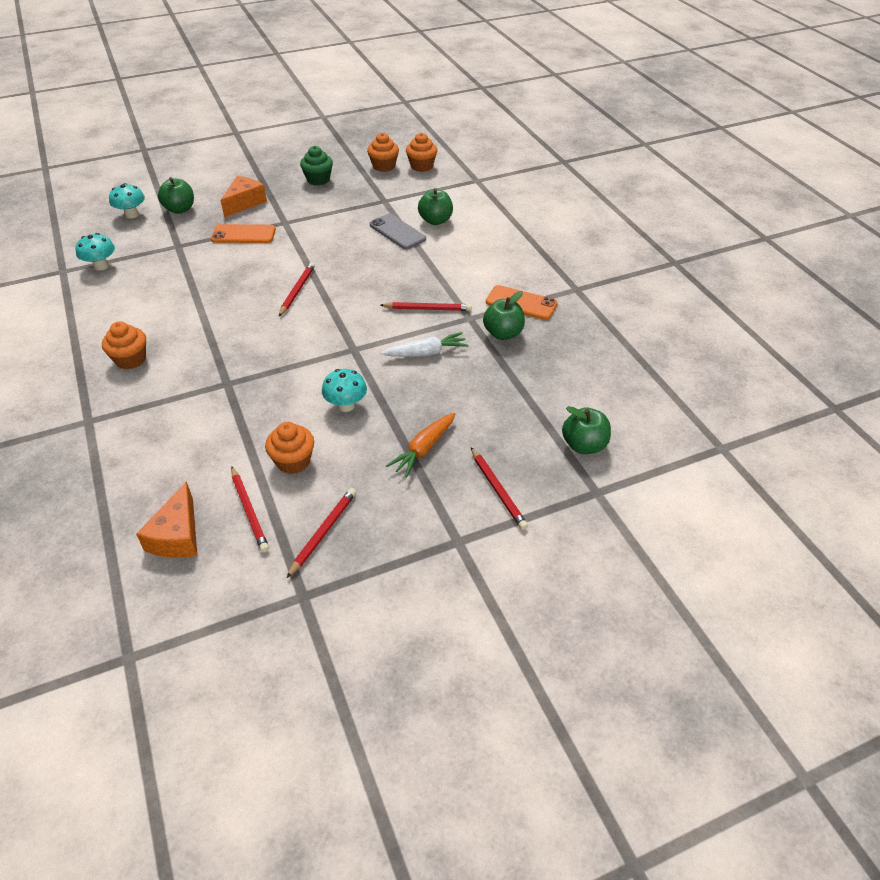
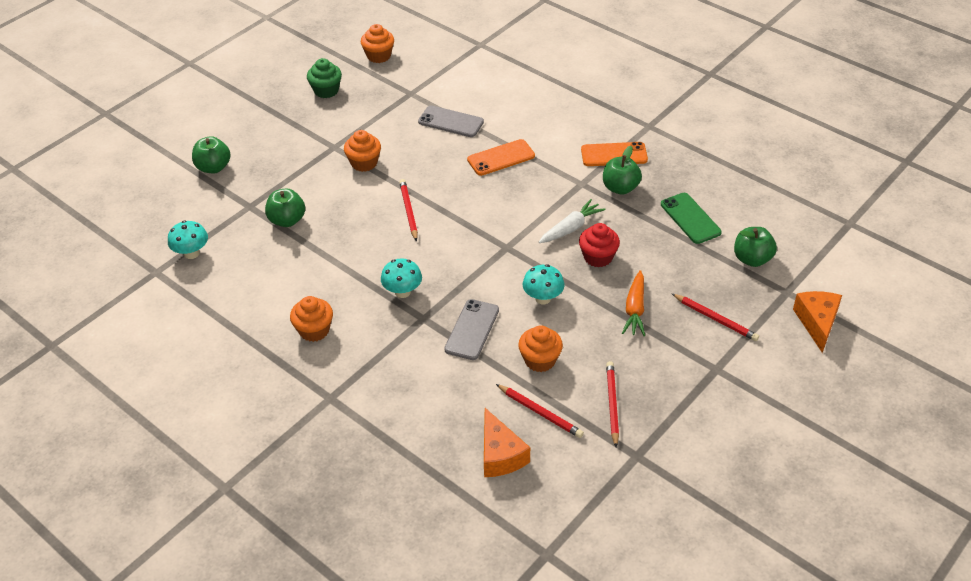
camera: 25 degrees left, 0 degrees up
turquoise mushroom [109,183,145,219] -> turquoise mushroom moved to [381,258,422,298]
orange phone [211,224,276,243] -> orange phone moved to [467,139,535,176]
orange cheese [221,176,267,217] -> orange cheese moved to [793,291,842,353]
red pencil [380,302,472,311] -> none
orange cupcake [406,133,437,172] -> orange cupcake moved to [344,130,381,172]
green apple [418,188,453,225] -> green apple moved to [265,188,305,227]
none -> grey phone [444,299,499,360]
none -> red cupcake [579,223,620,268]
none -> green phone [661,193,722,244]

